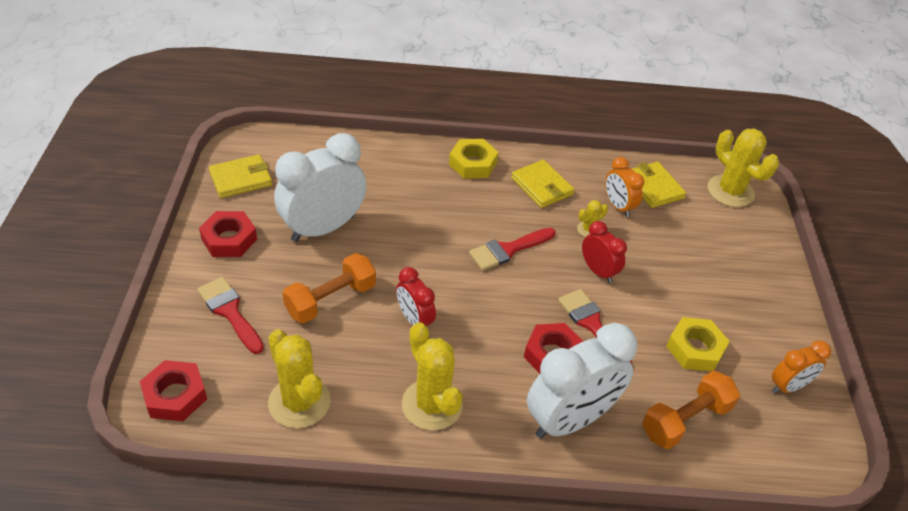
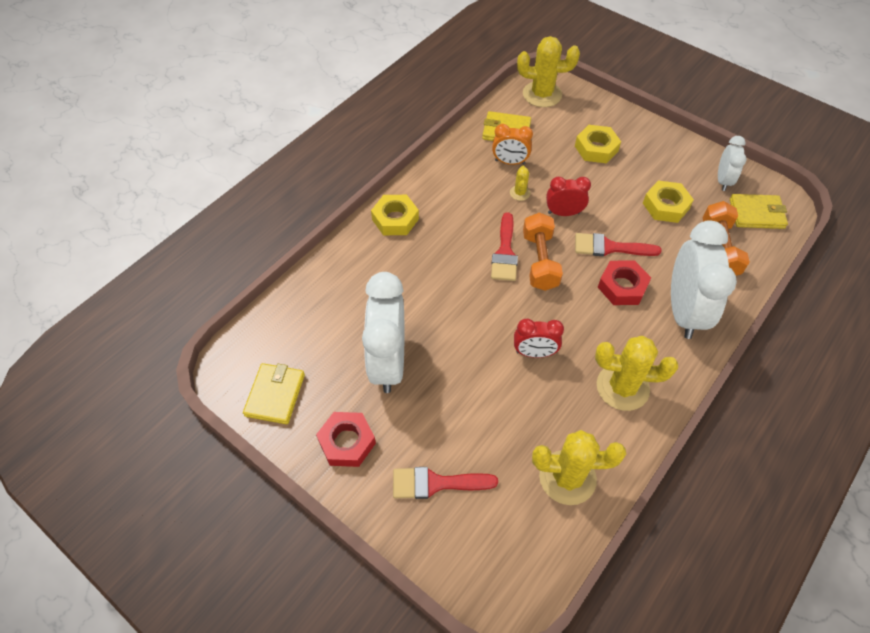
camera: 50 degrees left, 10 degrees up
red nut [140,360,207,421] -> none
orange dumbbell [283,253,376,323] -> orange dumbbell moved to [523,212,563,291]
yellow wallet [511,160,574,208] -> yellow wallet moved to [730,194,788,229]
orange clock [772,340,831,394] -> white clock [718,136,746,191]
none -> yellow nut [575,125,621,163]

